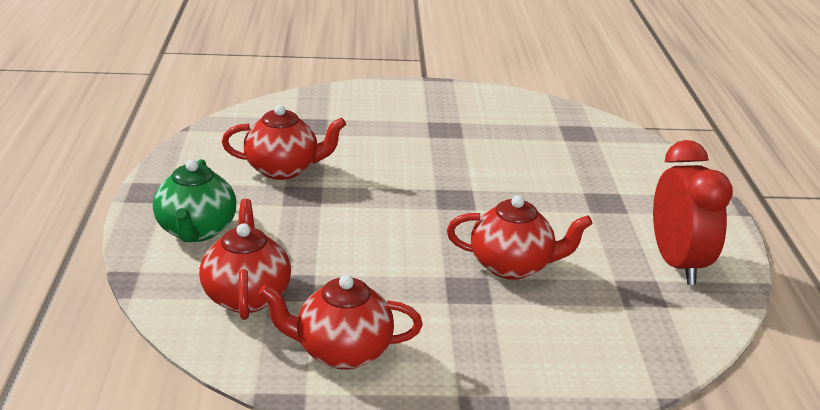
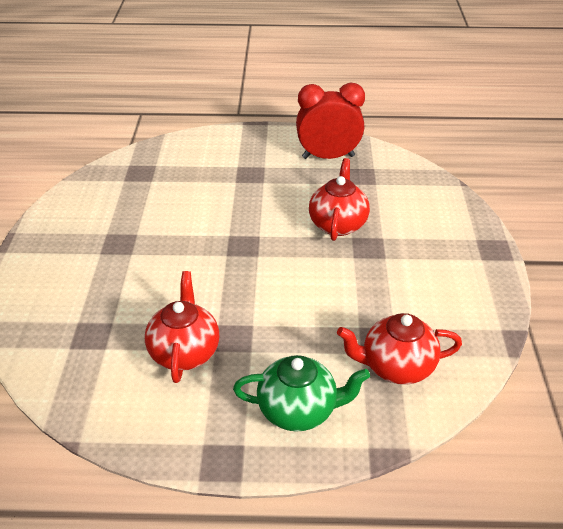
camera: 85 degrees left, 10 degrees up
red teapot [259,275,423,370] -> none

